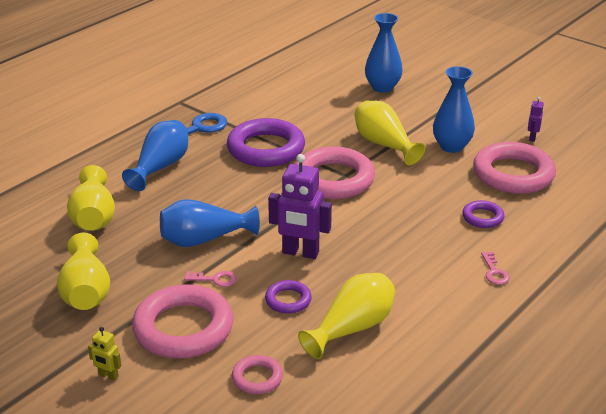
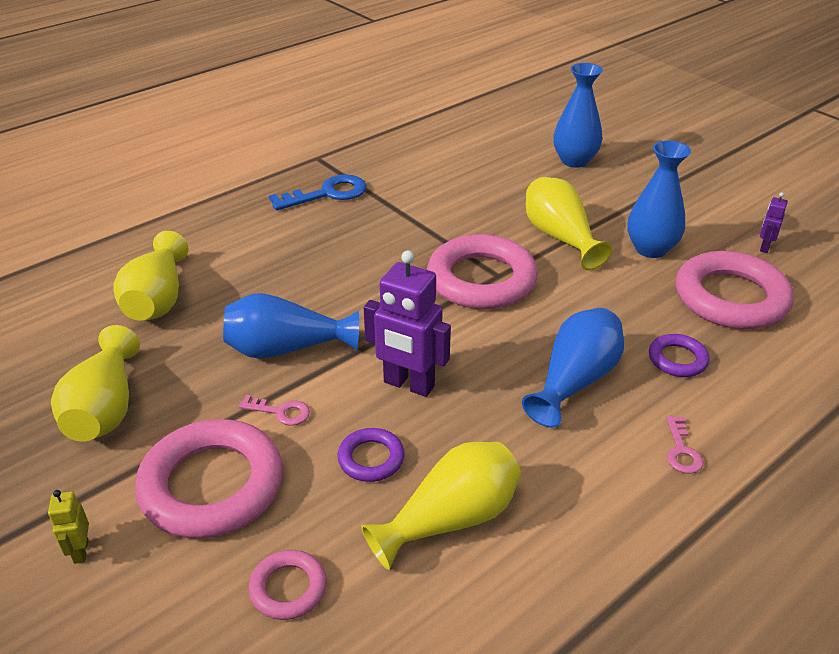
camera: 10 degrees right, 5 degrees up
yellow robot [88,327,121,381] -> yellow robot turned 45 degrees clockwise [48,490,89,564]
blue vase [122,120,188,191] -> blue vase moved to [522,308,624,428]
purple ring [227,118,305,167] -> none

